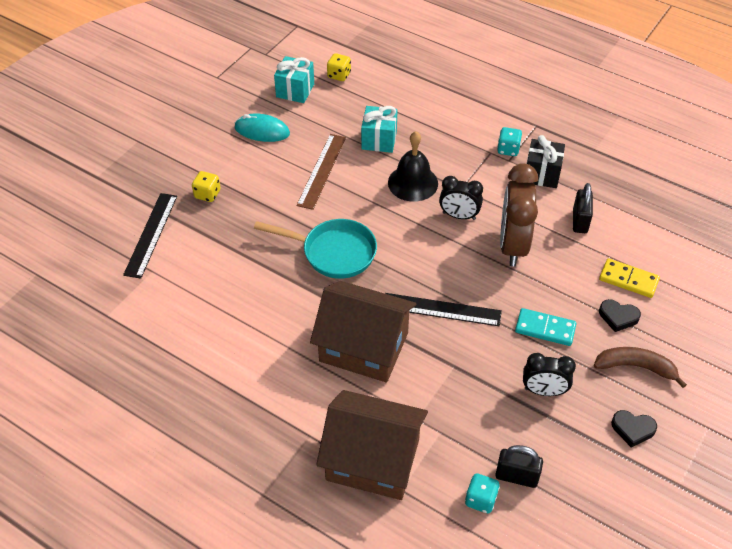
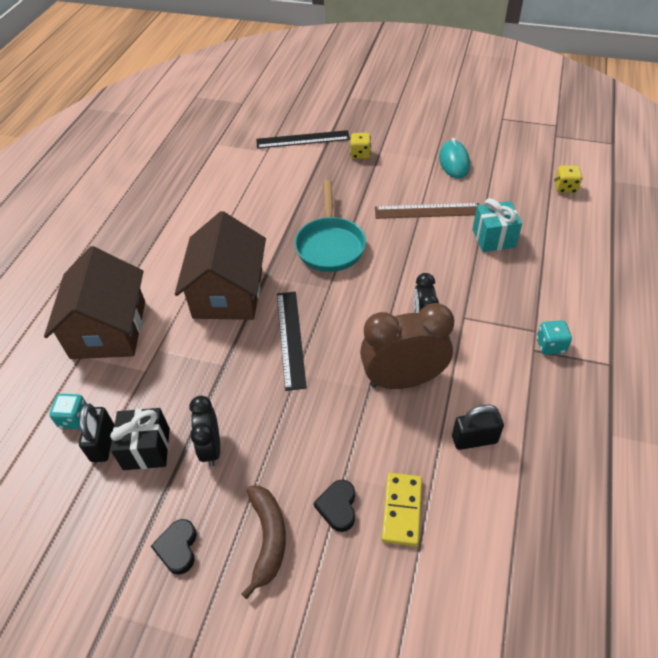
camera: 75 degrees right, 0 degrees up
turquoise gift [274,56,314,103] -> none
black bell [388,131,438,202] -> none
turquoise domino [515,308,577,346] -> none
black gift [527,135,565,188] -> black gift moved to [110,408,170,470]

